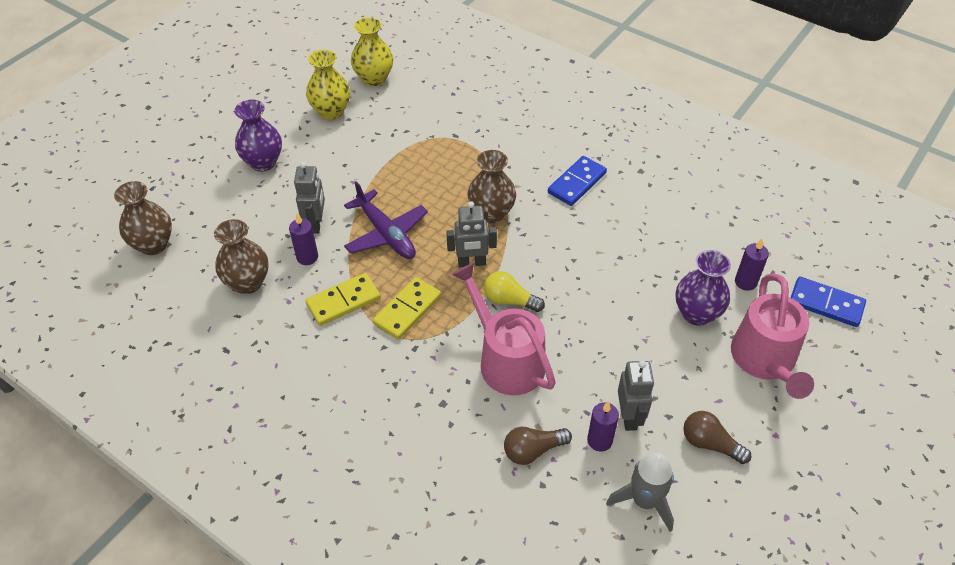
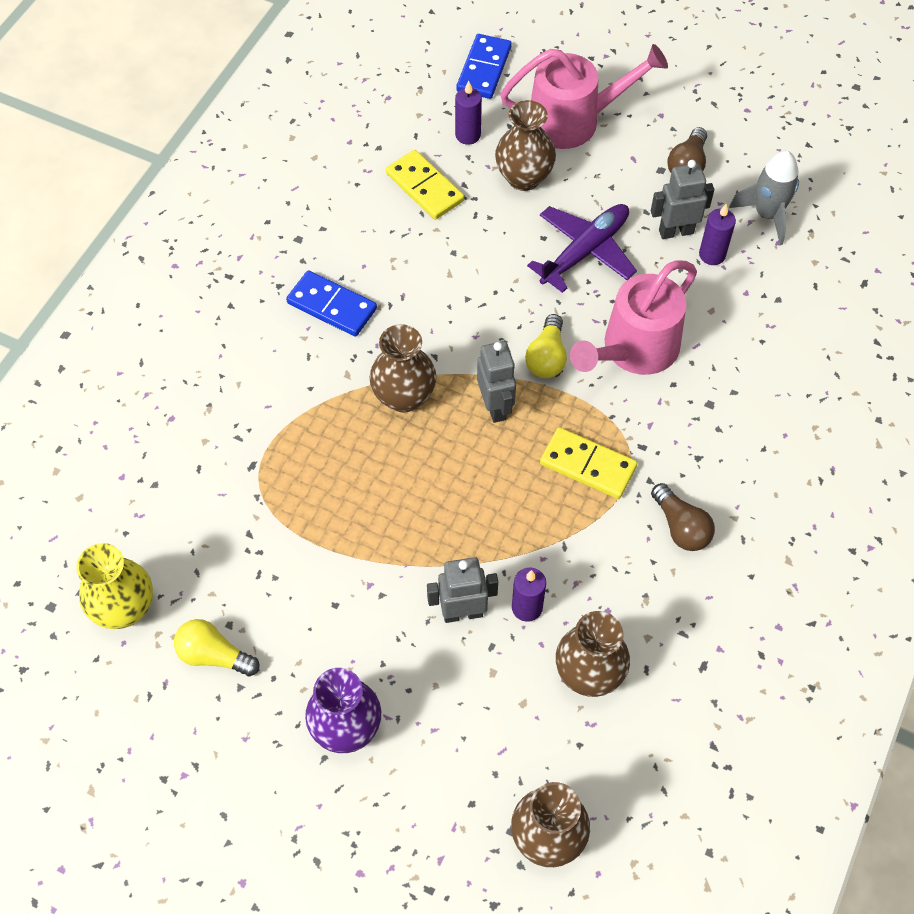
camera: 100 degrees left, 10 degrees up
yellow domino [305,273,381,326] -> yellow domino moved to [386,150,464,220]
yellow vase [306,50,350,120] -> yellow light bulb [174,619,260,676]
purple plane [344,181,428,259] -> purple plane moved to [527,204,637,293]
brown light bulb [504,427,572,465] -> brown light bulb moved to [651,483,715,551]
purple vase [676,250,731,326] -> brown vase [495,100,556,191]

